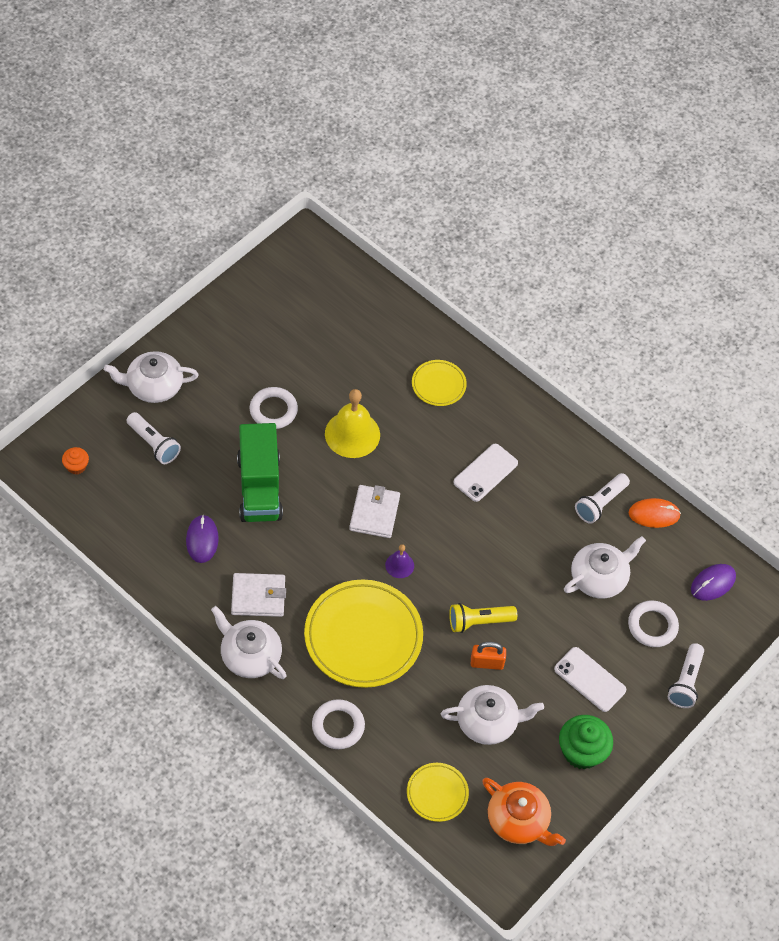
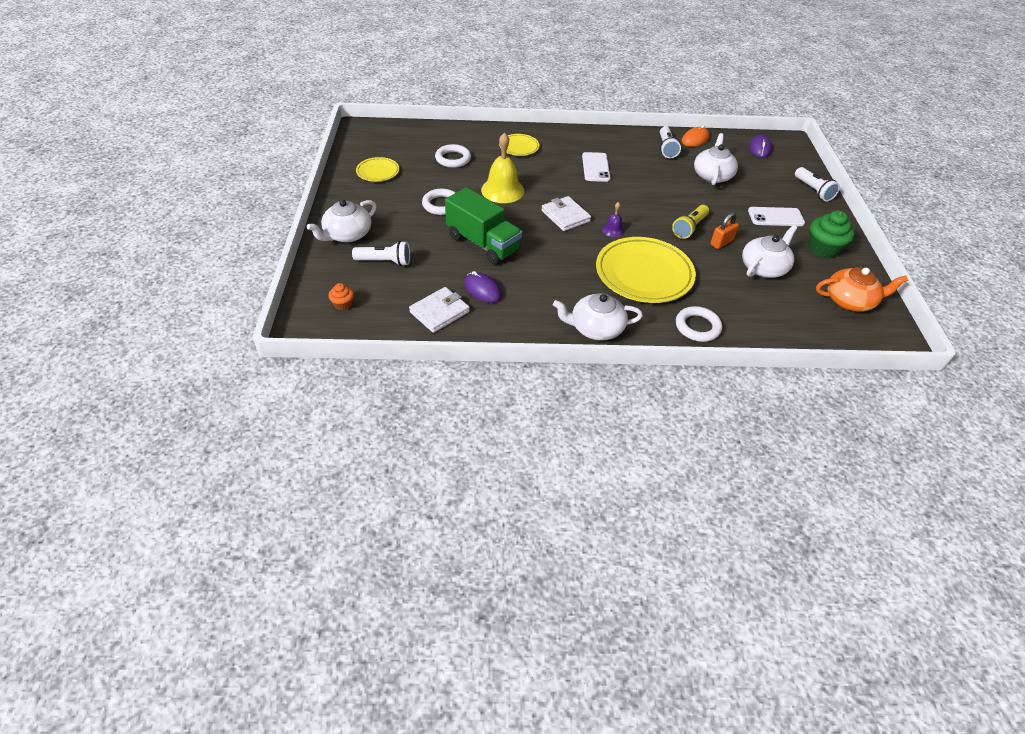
camera: 40 degrees left, 10 degrees down
white wallet [231,573,286,617] -> white wallet moved to [409,287,470,333]
yellow plate [407,763,469,822] -> yellow plate moved to [356,157,399,182]
white ring [628,600,679,647] -> white ring moved to [435,144,471,168]

